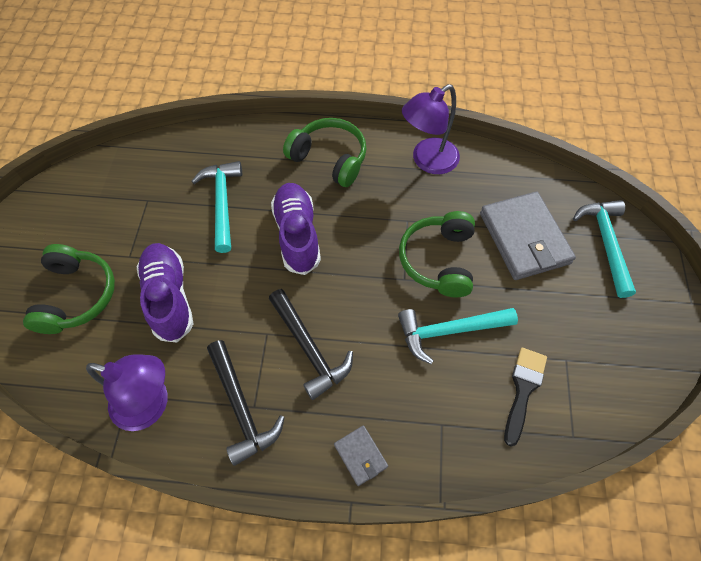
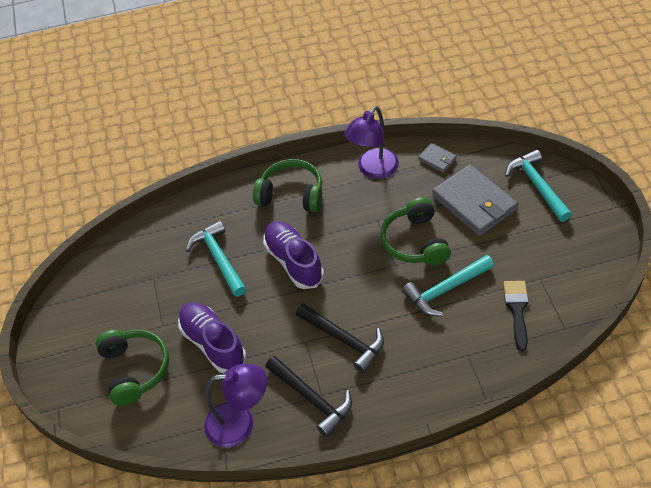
camera: 15 degrees left, 10 degrees down
grey wallet [334,425,388,486] -> grey wallet moved to [418,143,457,173]

